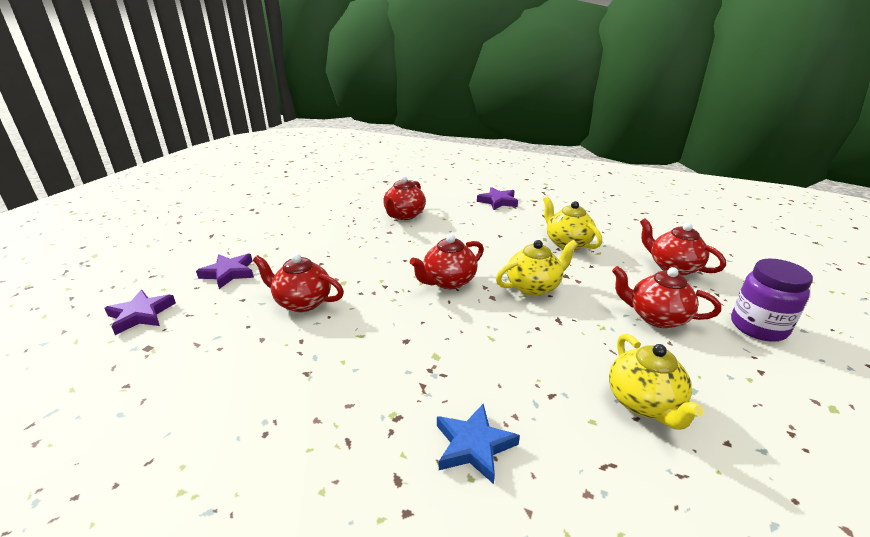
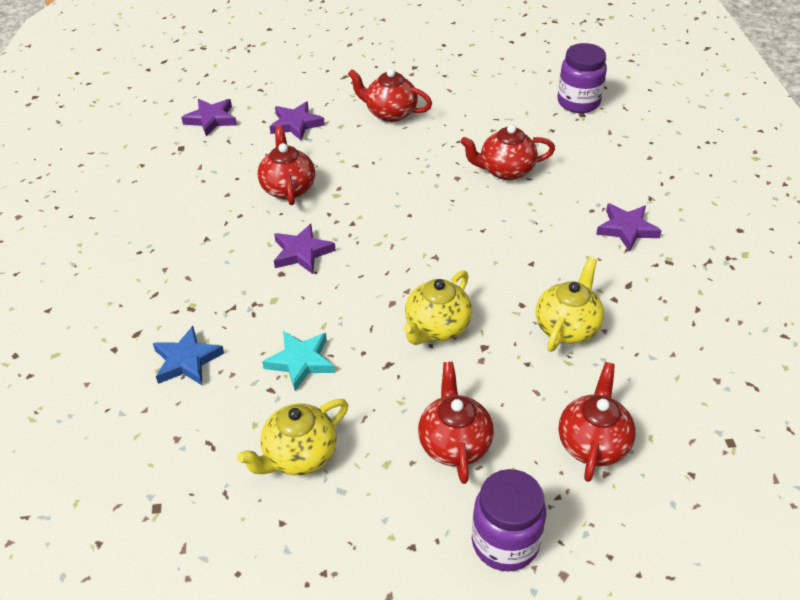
camera: 60 degrees right, 15 degrees up
red teapot [410,234,484,289] -> red teapot moved to [348,69,432,122]
yellow teapot [496,240,578,296] -> yellow teapot turned 90 degrees clockwise [403,270,472,345]
none -> turquoise star [262,331,335,391]
none -> purple star [274,224,336,274]
none -> purple jar [558,43,607,113]

